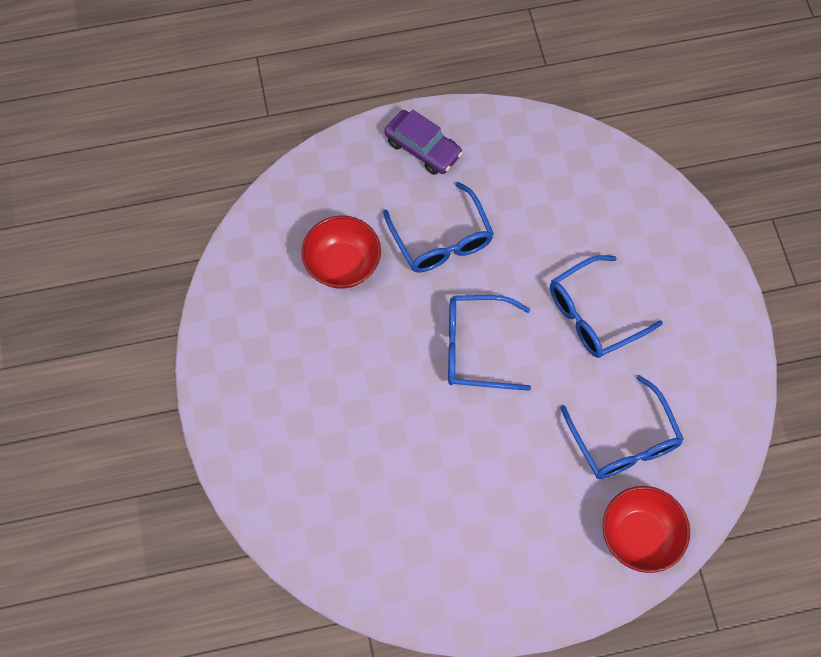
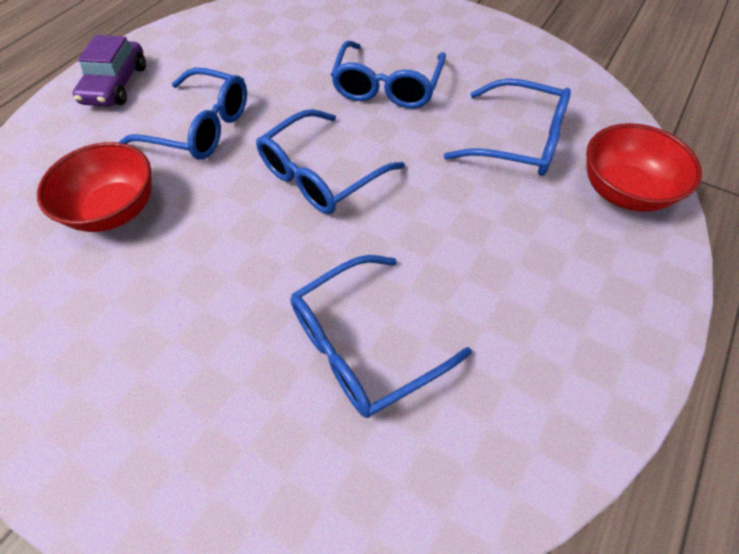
camera: 45 degrees left, 10 degrees down
purple car [384,110,463,175] -> purple car turned 105 degrees clockwise [73,35,146,106]
none -> blue glasses [290,255,472,418]

